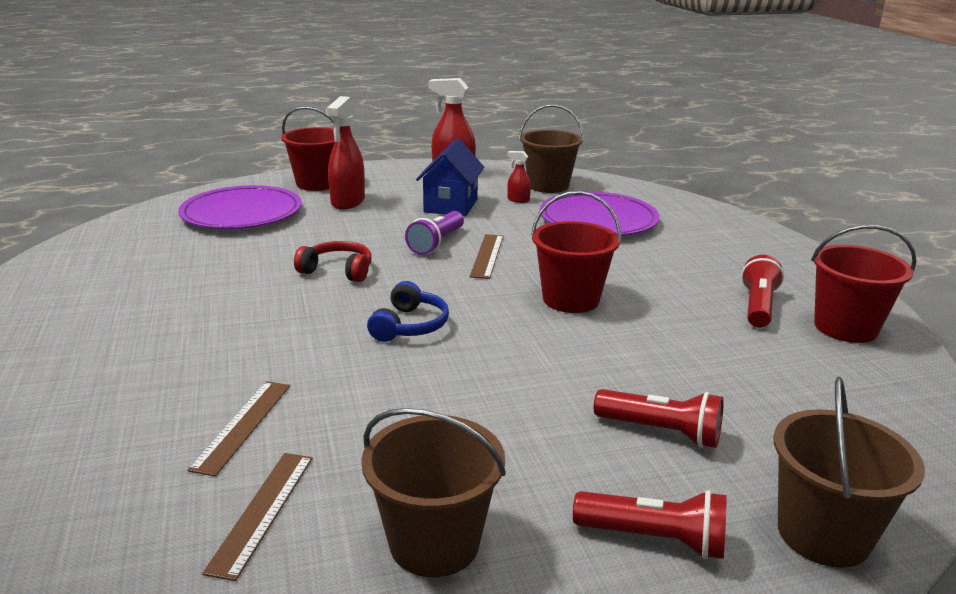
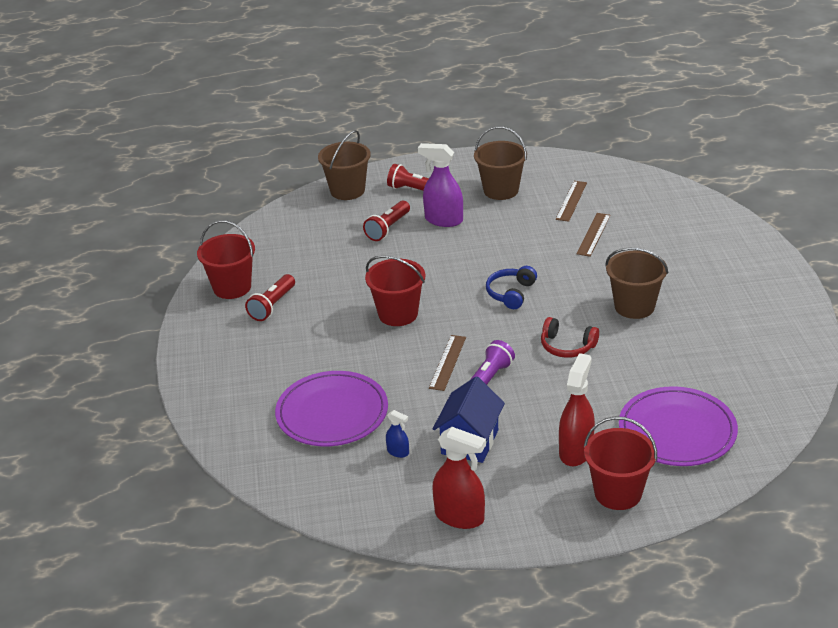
camera: 170 degrees left, 10 degrees up
red spray bottle [507,151,531,203] -> blue spray bottle [386,410,409,458]
brown bucket [519,104,584,193] -> brown bucket moved to [605,248,668,319]
red flashlight [594,389,724,448] -> red flashlight turned 90 degrees counterclockwise [363,200,410,241]
none -> purple spray bottle [418,143,463,227]

